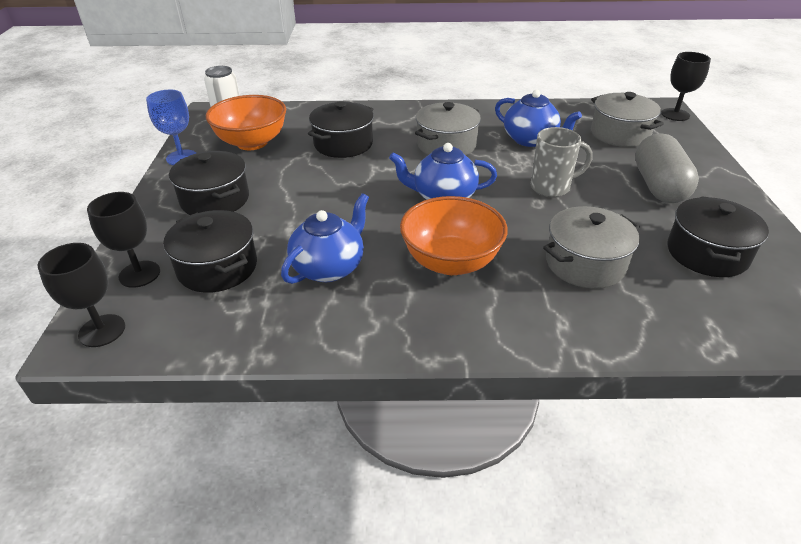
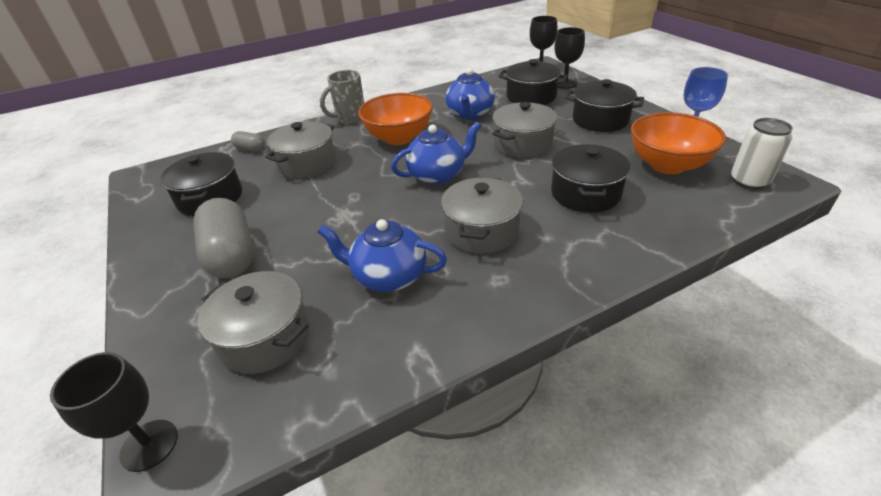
camera: 155 degrees right, 0 degrees up
grey mug [531,127,593,197] -> grey mug moved to [320,70,364,124]
none -> grey capsule [231,131,265,152]
none -> grey pot [492,102,557,158]

